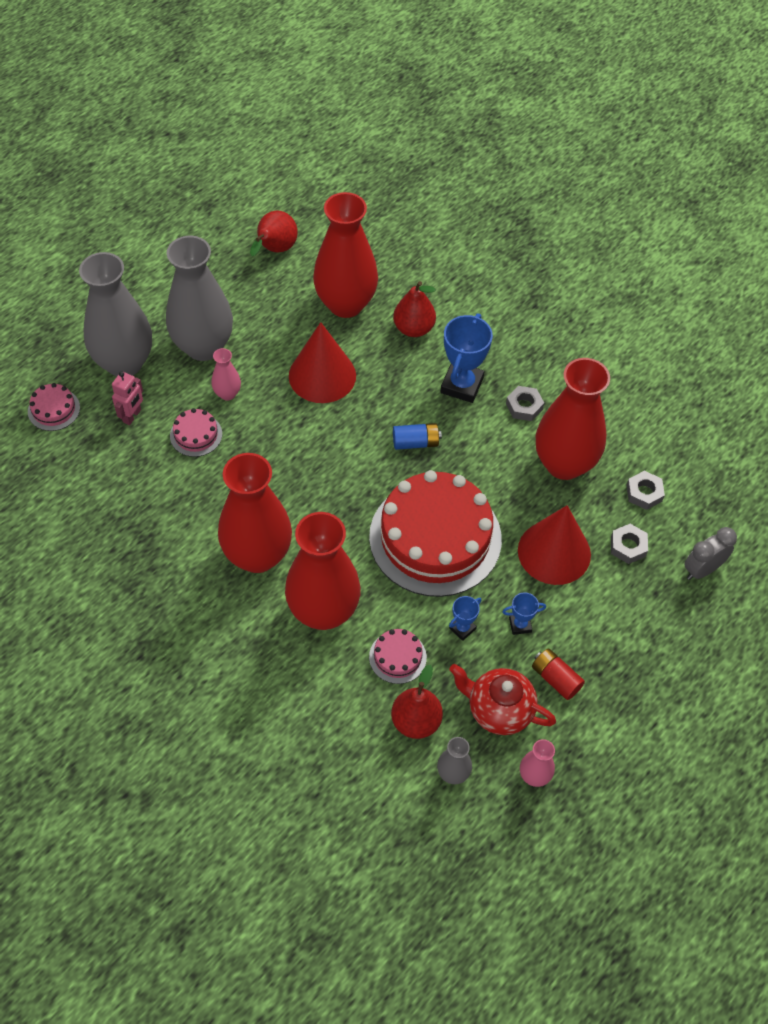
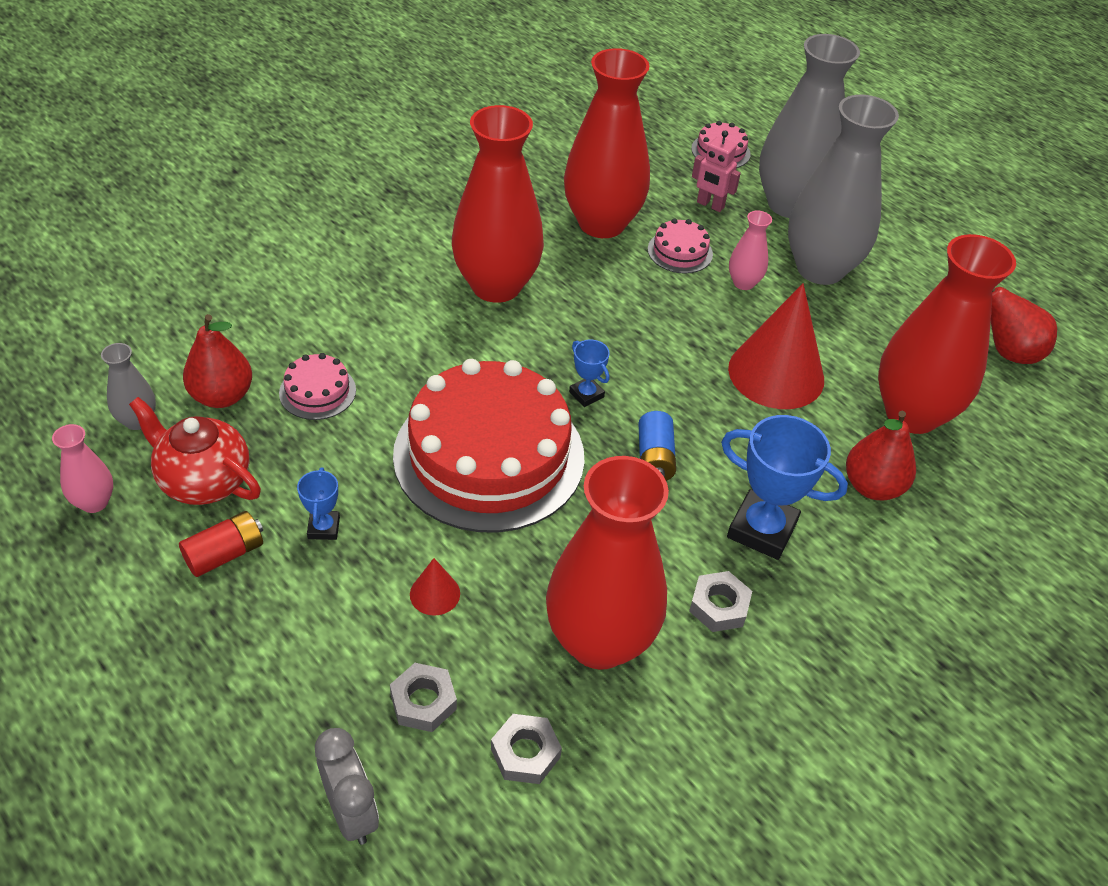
camera: 95 degrees right, 10 degrees down
red vase [285,512,361,630] -> red vase moved to [564,48,650,238]
blue trophy [449,596,481,641] -> blue trophy moved to [569,340,610,407]
red teapot [450,664,556,735] -> red teapot turned 90 degrees counterclockwise [129,397,261,505]
red cone [518,505,591,585] -> red cone [410,558,460,616], size x0.43

